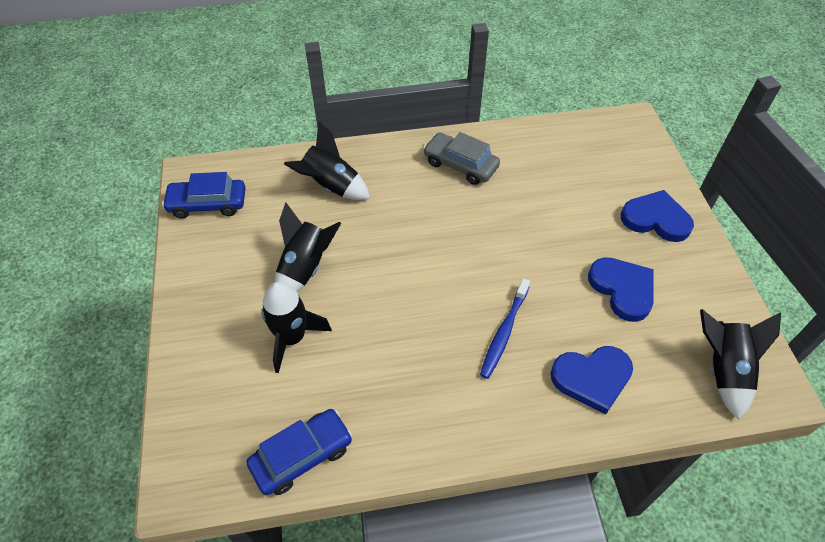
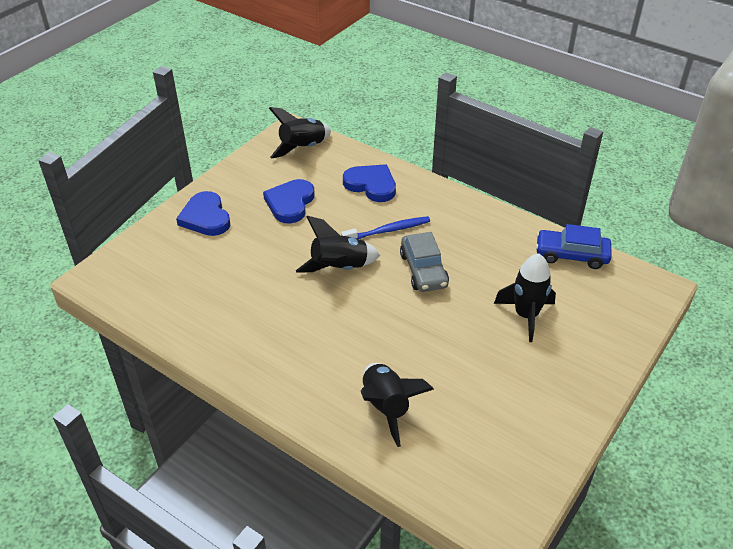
camera: 135 degrees left, 10 degrees down
blue car [162,172,246,219] -> none
black rocket [275,202,341,292] -> black rocket moved to [296,216,380,273]
grey car [423,132,500,185] -> grey car moved to [400,232,449,292]

